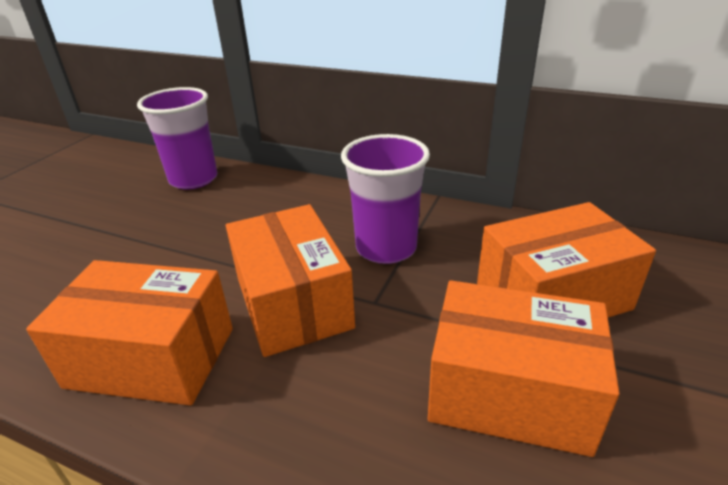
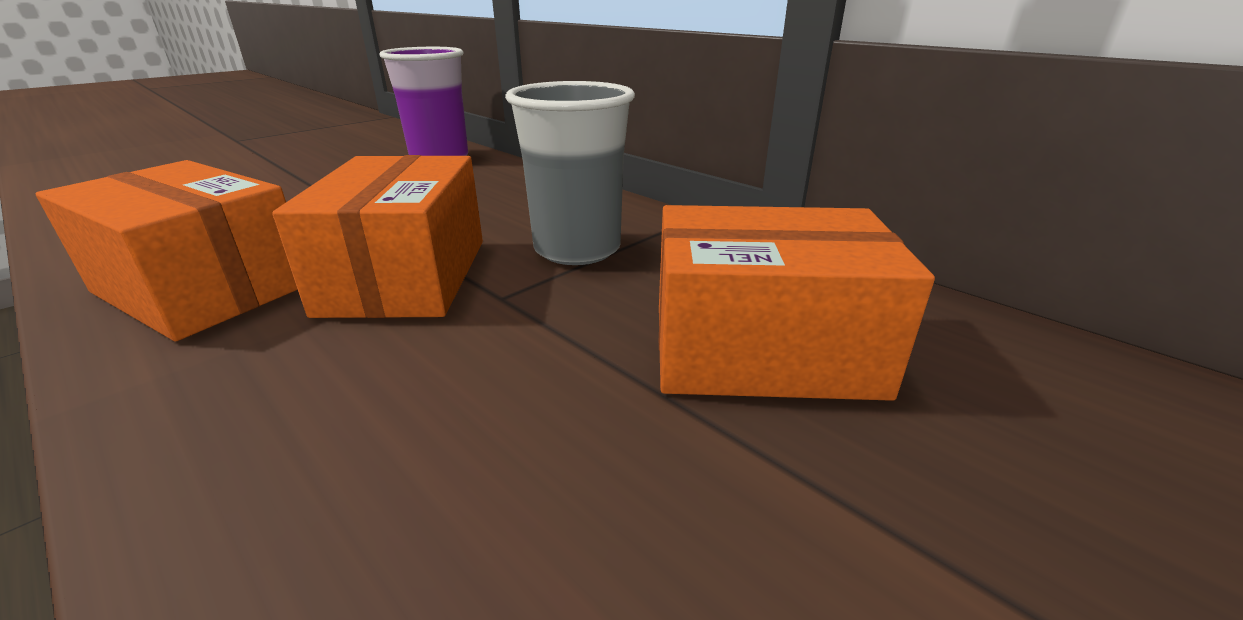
camera: 20 degrees right, 5 degrees down
purple cup [341,134,430,264] -> grey cup [505,81,635,265]
orange box [428,280,619,457] -> none

